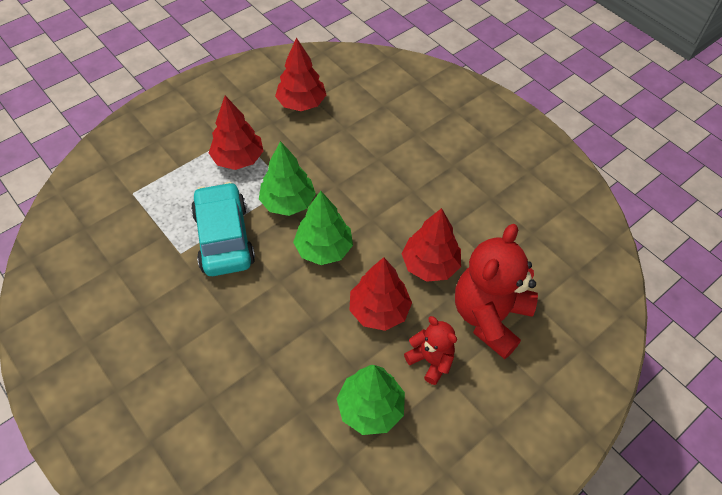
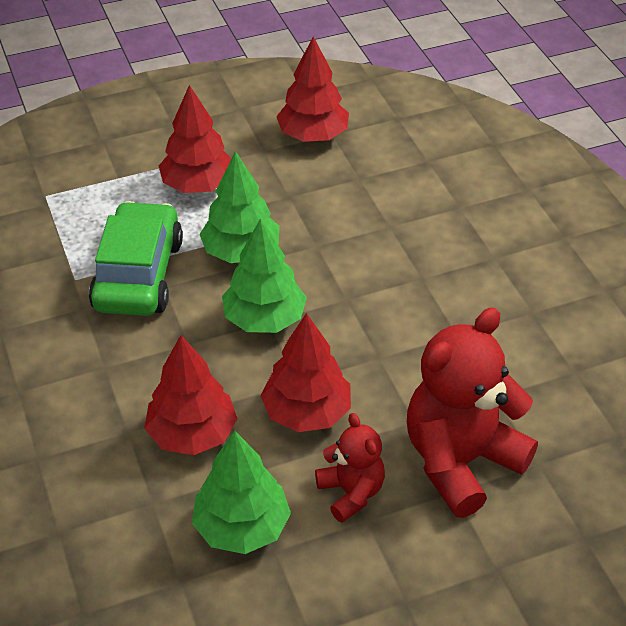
camera: 20 degrees right, 10 degrees down
turquoise car [191,182,255,276] -> green car [89,201,183,316]
red tree [402,208,461,282] -> red tree moved to [144,335,237,455]

